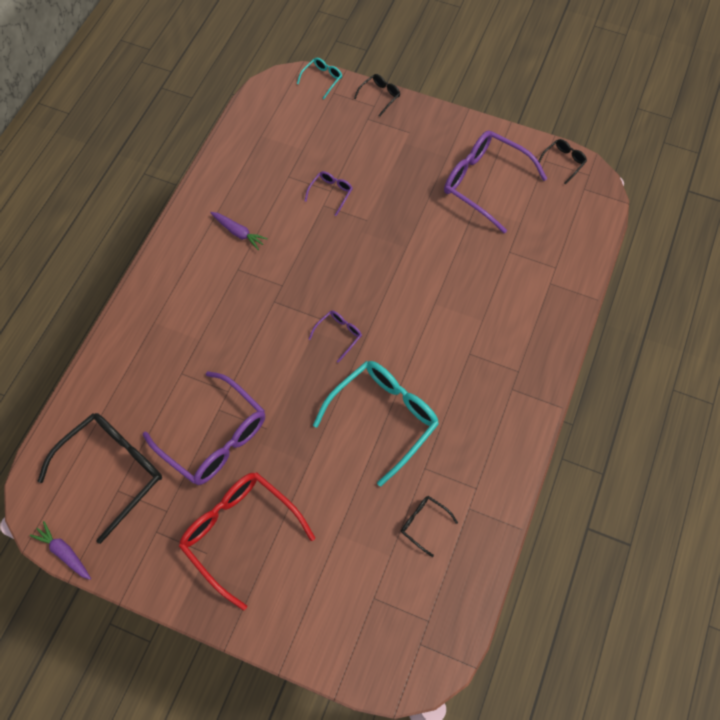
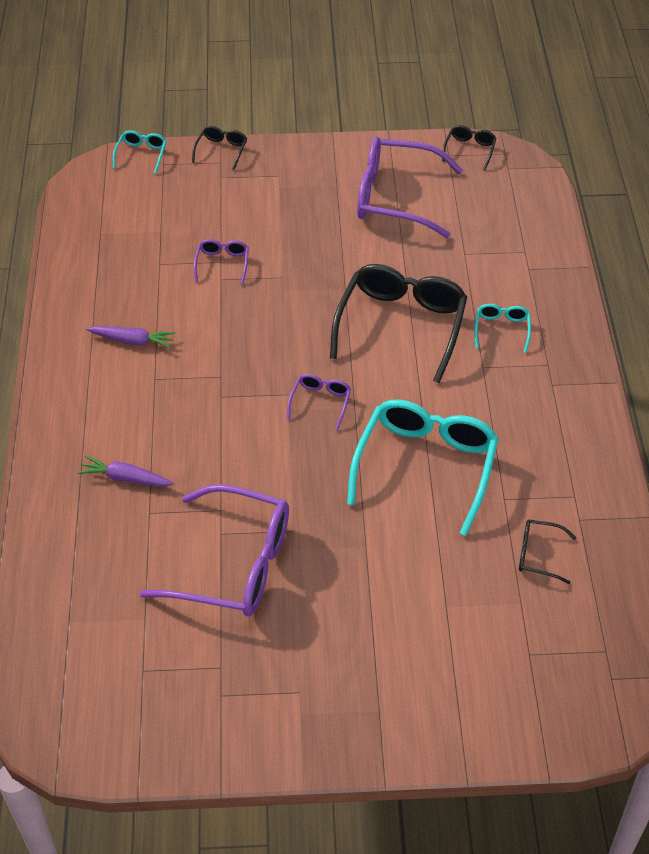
camera: 25 degrees left, 15 degrees down
purple carrot [30,521,91,580] -> purple carrot moved to [78,456,174,487]
black glasses [38,413,162,544] -> black glasses moved to [330,264,467,383]
red glasses [179,472,315,611] -> none
none -> turquoise glasses [475,304,531,353]

